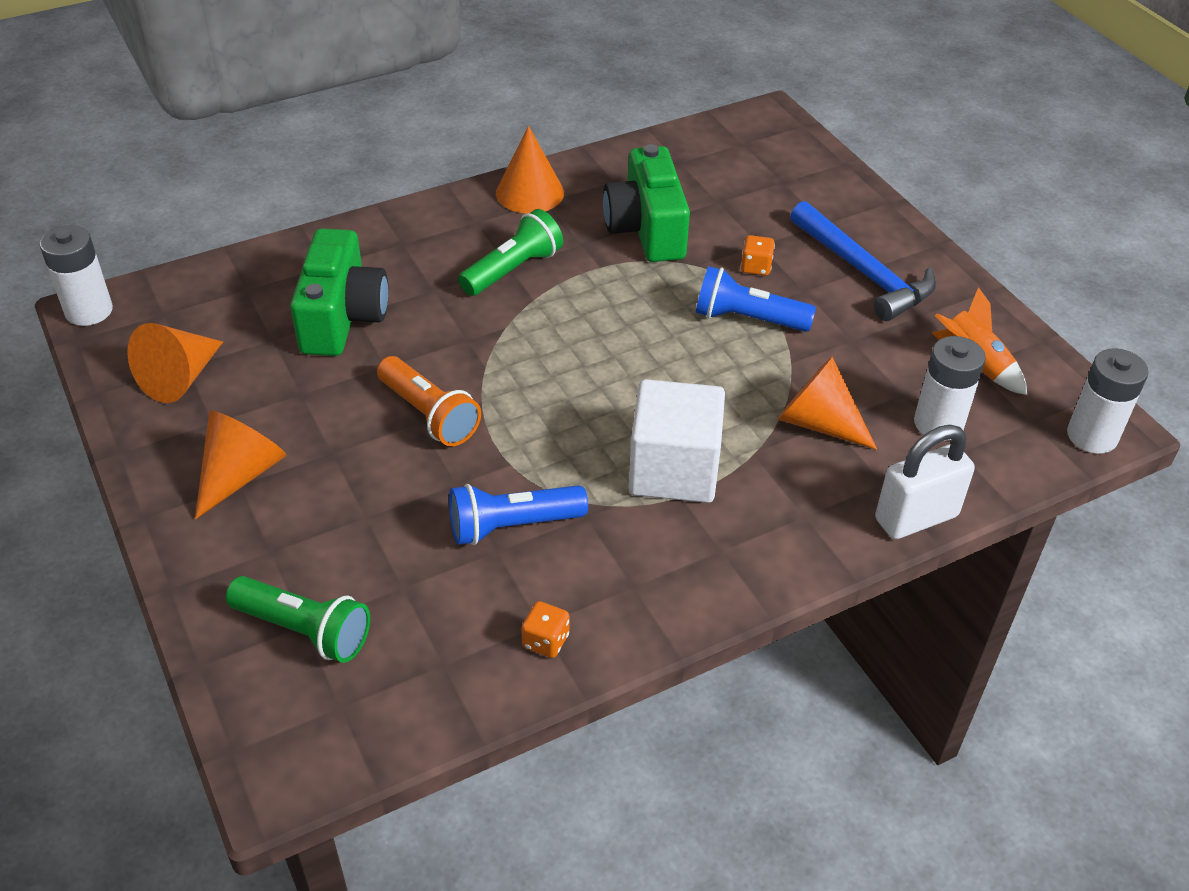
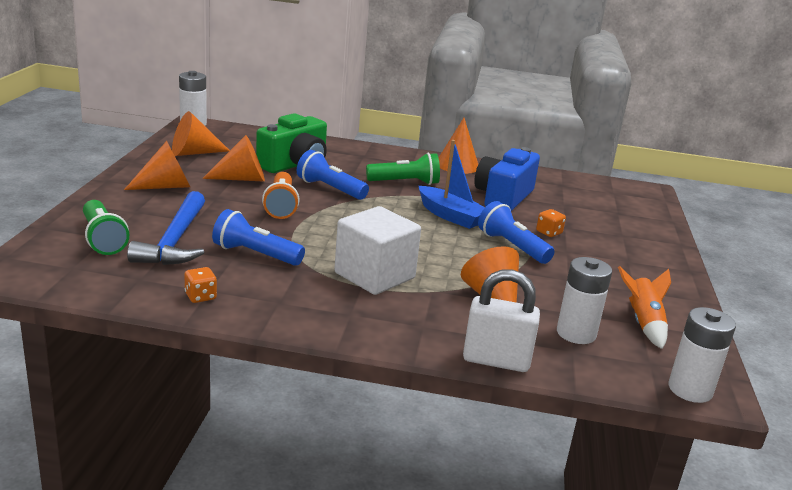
camera: 35 degrees right, 20 degrees down
green camera [603,144,690,262] -> blue camera [474,147,540,211]
blue hammer [790,201,936,321] -> blue hammer moved to [127,191,205,265]
none -> orange cone [202,135,265,182]
none -> blue flashlight [297,150,369,200]
none -> blue boat [419,140,485,229]

